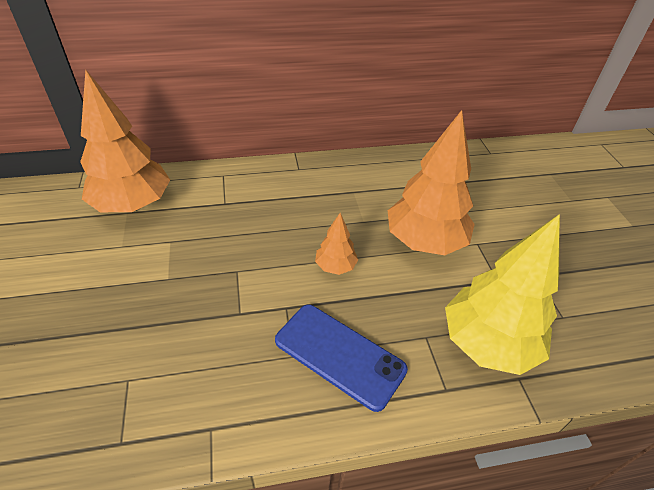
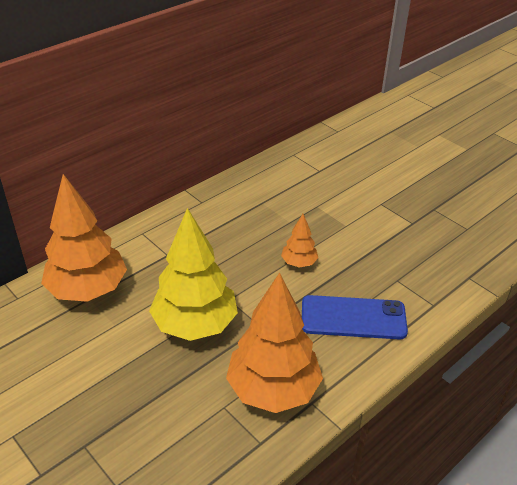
camera: 30 degrees left, 5 degrees down
orange tree [387,110,475,255] -> orange tree moved to [226,272,323,413]
yellow tree [445,214,560,375] -> yellow tree moved to [149,208,238,341]

